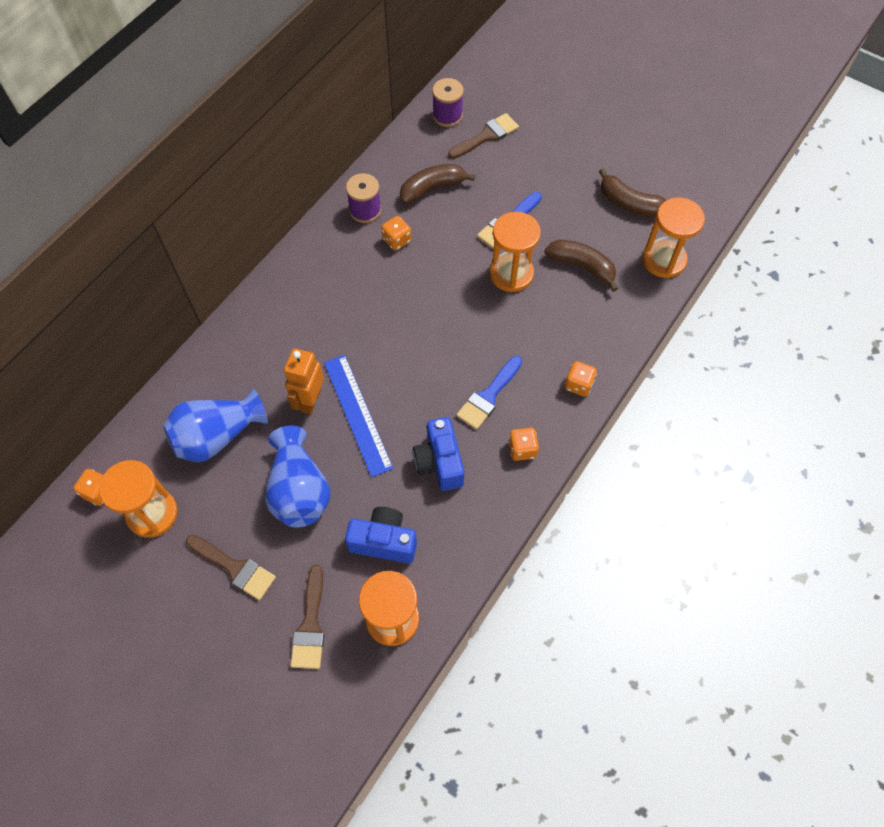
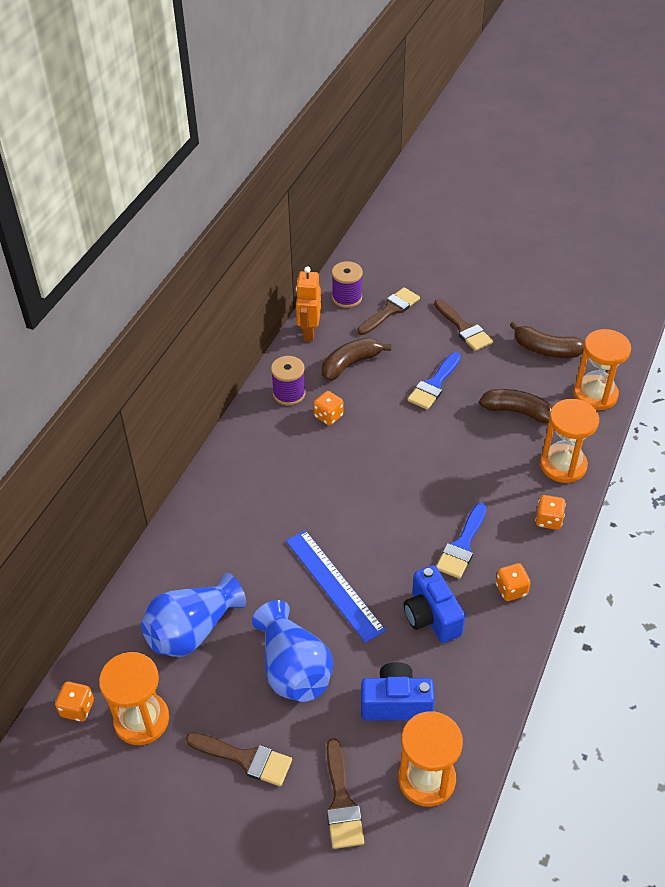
camera: 10 degrees left, 15 degrees down
orange robot [284,348,324,414] -> orange robot moved to [296,266,321,341]
orange hourglass [489,212,541,292] -> orange hourglass moved to [540,399,599,483]
none -> brown brush [434,299,493,351]

